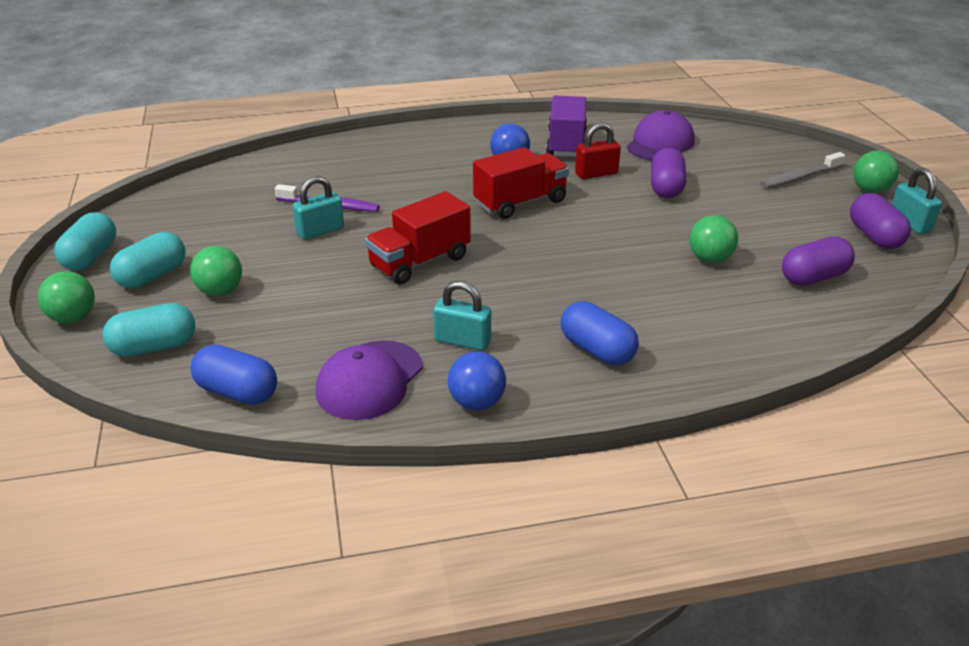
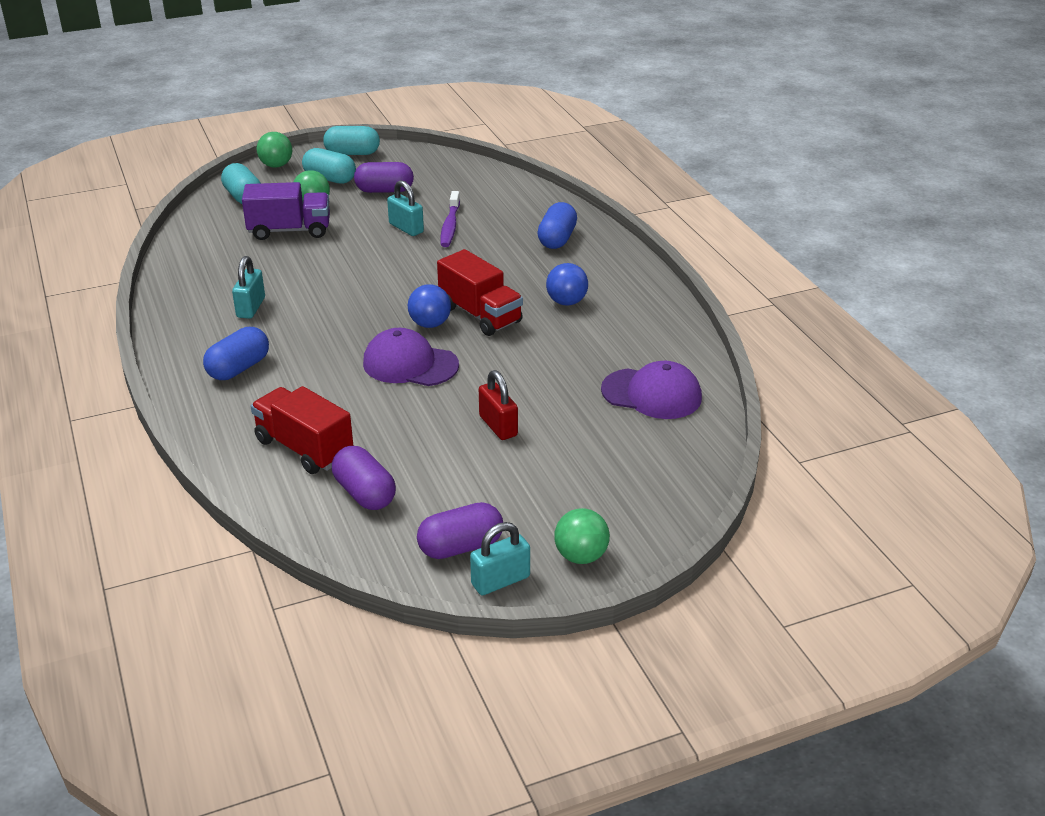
camera: 80 degrees right, 0 degrees up
blue capsule [191,344,277,405] -> blue capsule moved to [537,202,577,249]
purple cap [316,340,423,420] -> purple cap moved to [363,328,459,386]
red truck [365,191,471,285] -> red truck moved to [251,386,353,474]
blue ball [448,352,506,410] -> blue ball moved to [408,284,451,328]
purple truck [546,96,587,157] -> purple truck moved to [242,182,330,240]
red padlock [575,123,621,179] -> red padlock moved to [479,370,518,440]
purple capsule [651,148,686,198] -> purple capsule moved to [354,162,414,193]
green ball [689,215,738,263] -> none
grey toothbrush [761,152,846,188] -> none

